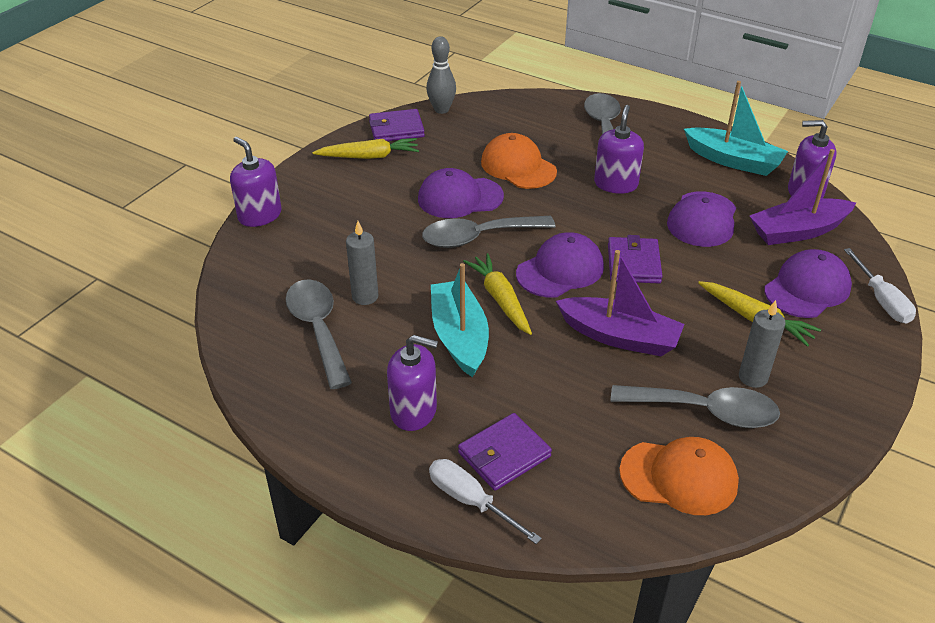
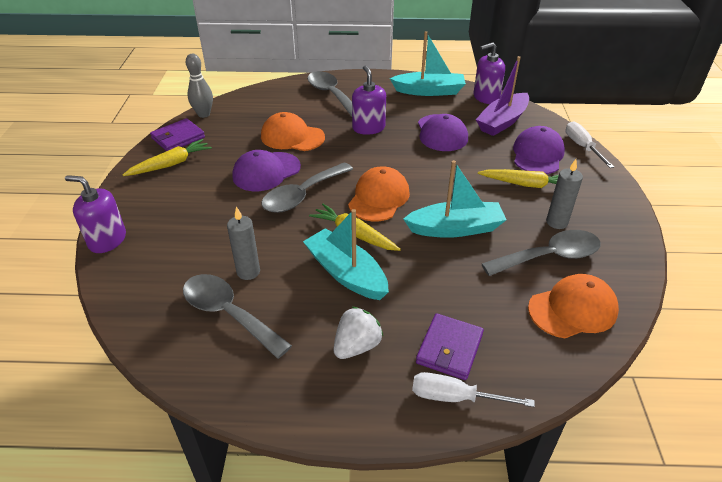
camera: 30 degrees left, 0 degrees up
purple soap dispenser [387,335,438,431] -> white strawberry [334,307,383,359]
purple cap [516,232,604,298] -> orange cap [348,166,410,221]
purple boat [556,250,685,356] -> turquoise boat [403,160,506,238]
purple wallet [608,235,663,283] -> none
white screwdriver [844,248,916,324] -> white screwdriver turned 150 degrees counterclockwise [566,122,614,168]

